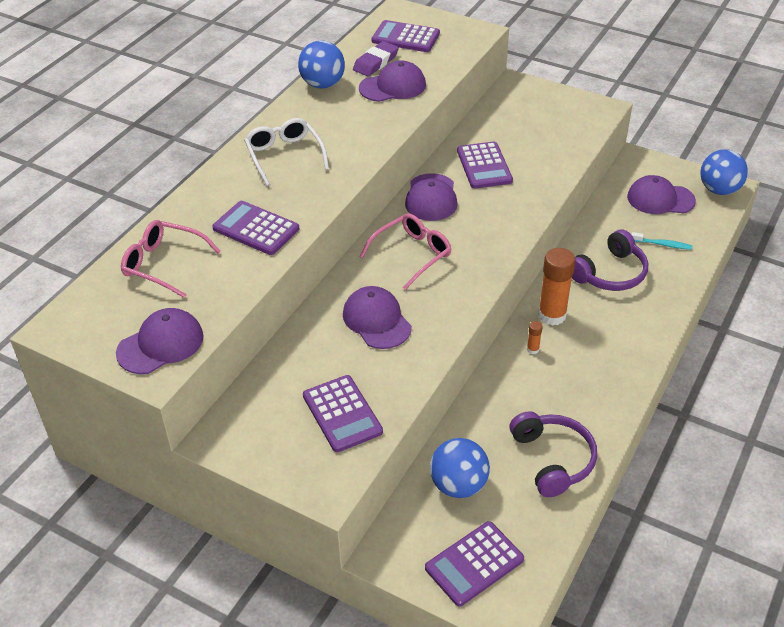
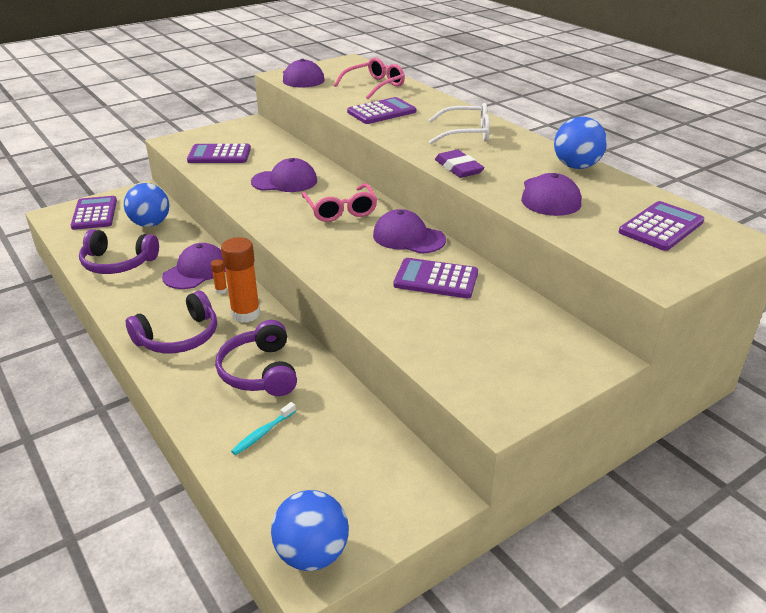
camera: 115 degrees right, 10 degrees down
purple eraser [353,41,399,76] -> purple eraser moved to [435,150,485,178]
purple cap [627,175,696,214] -> purple cap moved to [162,243,226,289]
none -> purple headphones [126,291,217,353]

